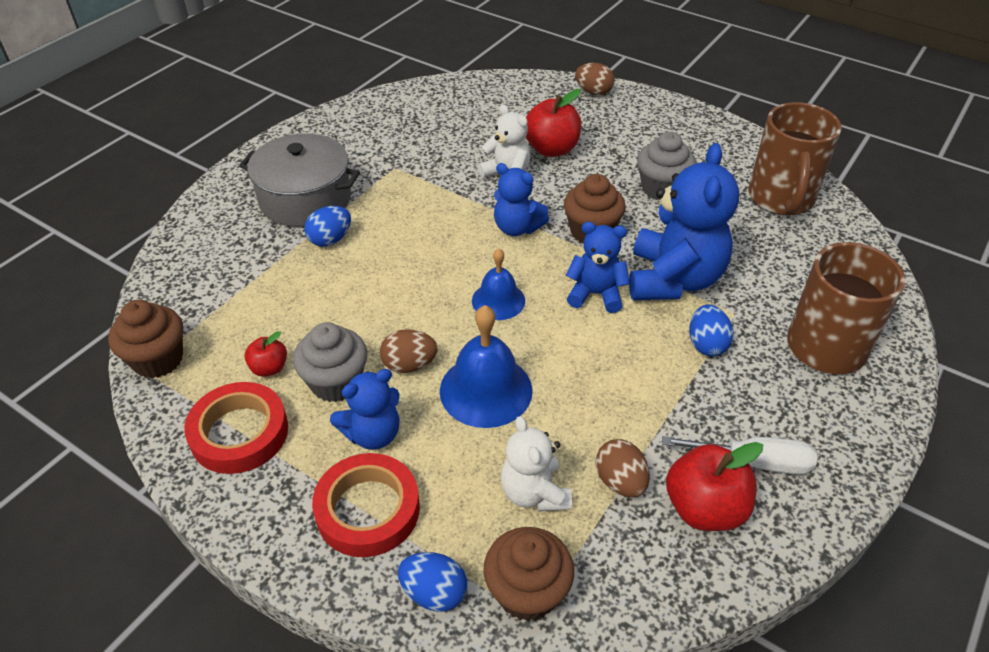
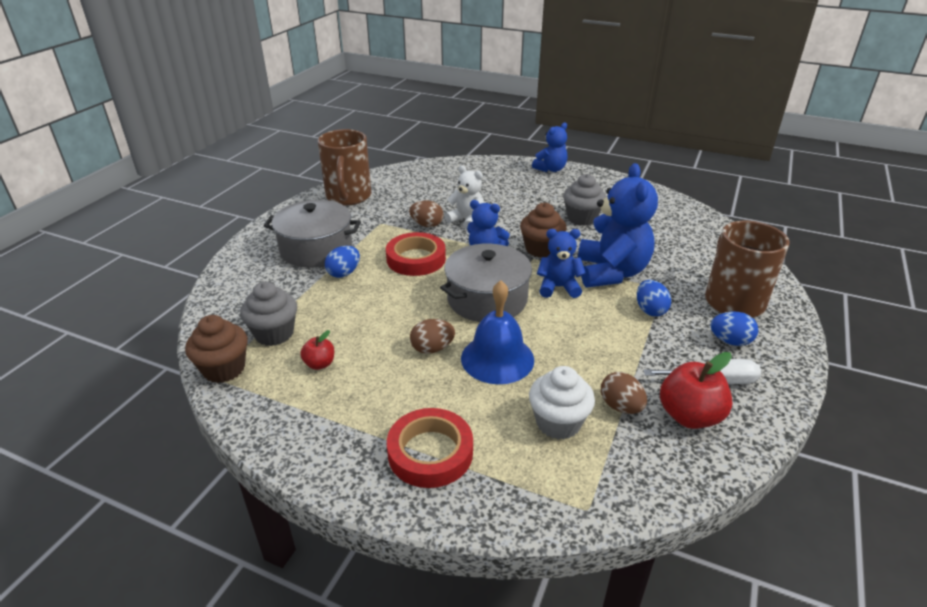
camera: 10 degrees left, 10 degrees down
red tape [184,382,288,474] -> red tape moved to [386,232,446,276]
grey cupcake [293,322,367,402] -> grey cupcake moved to [240,282,297,346]
blue teddy bear [330,369,400,450] -> blue teddy bear moved to [532,122,567,172]
blue egg [398,552,467,612] -> blue egg moved to [710,312,758,346]
blue bell [472,248,525,320] -> grey pot [440,244,533,322]
brown cupcake [483,527,574,621] -> none
white teddy bear [501,416,572,511] -> white cupcake [529,366,595,440]
red apple [526,89,581,157] -> none
brown egg [575,63,615,95] -> brown egg moved to [409,200,444,227]
brown mug [748,102,842,215] -> brown mug moved to [318,129,371,205]

